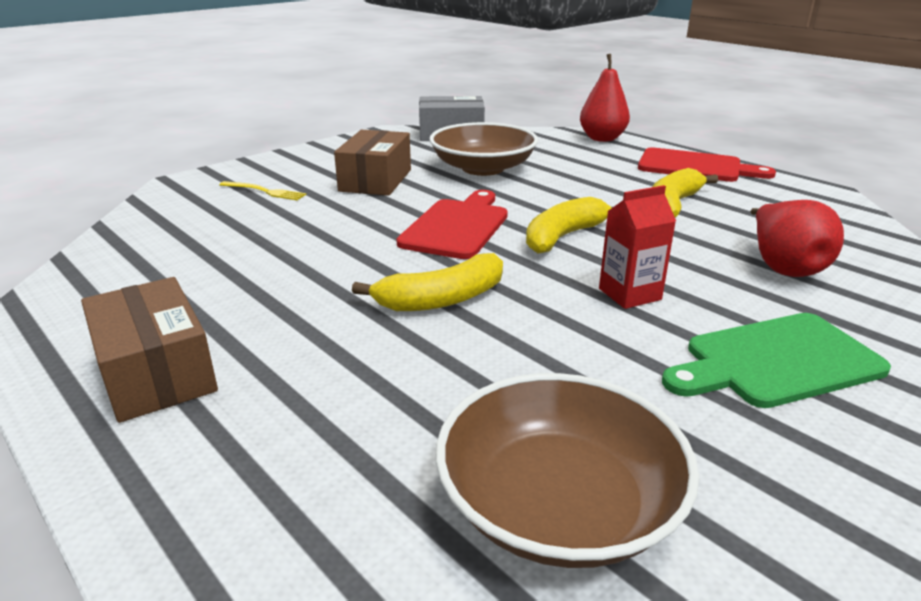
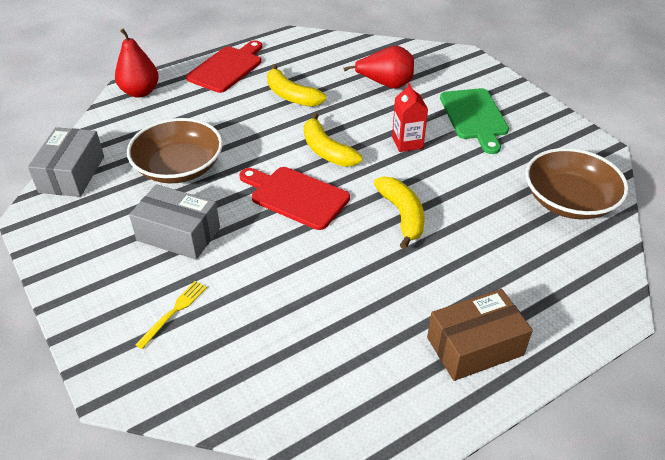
camera: 80 degrees left, 15 degrees up
brown box [334,130,411,196] -> grey box [129,184,220,260]

